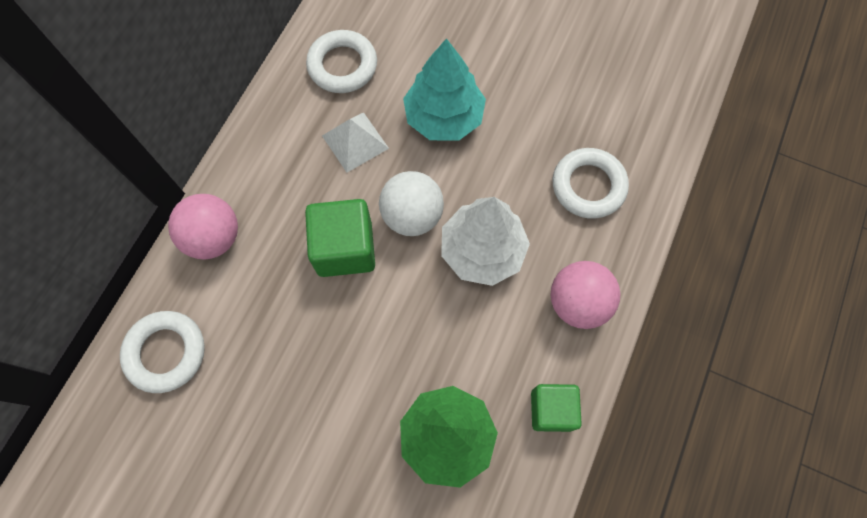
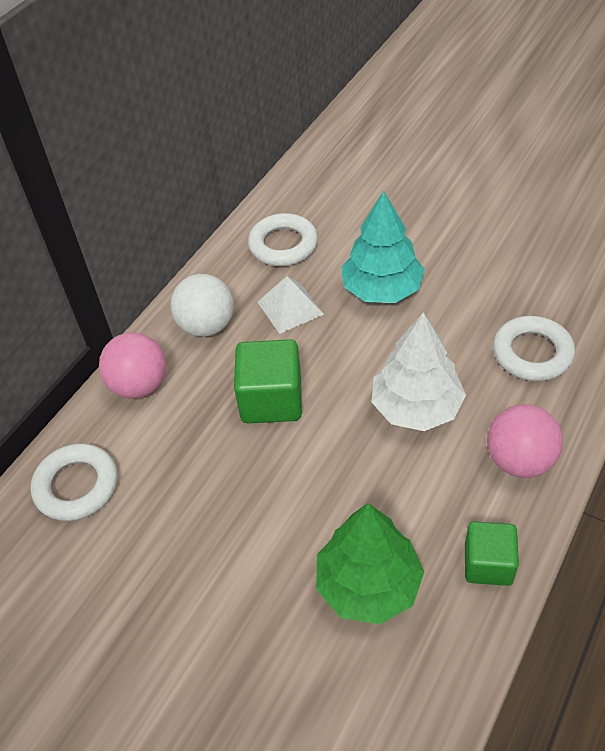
camera: 10 degrees right, 20 degrees down
white ball [379,171,444,236] -> white ball moved to [171,274,234,337]

